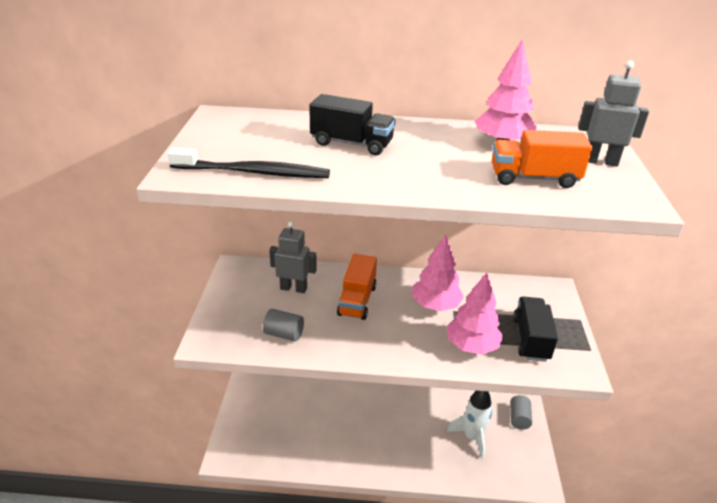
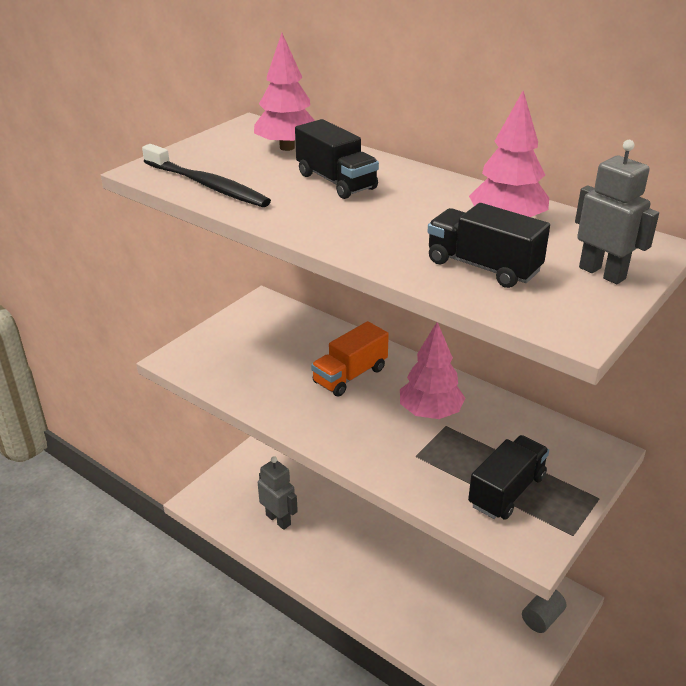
camera: 35 degrees right, 0 degrees up
grey cylinder [263,309,304,341] -> none
grey robot [269,221,317,293] -> grey robot moved to [258,456,298,530]
pink tree [447,273,503,355] -> pink tree moved to [254,33,315,151]
white rocket [447,391,492,460] -> none
orange truck [492,130,592,188] -> black truck [427,203,550,288]

